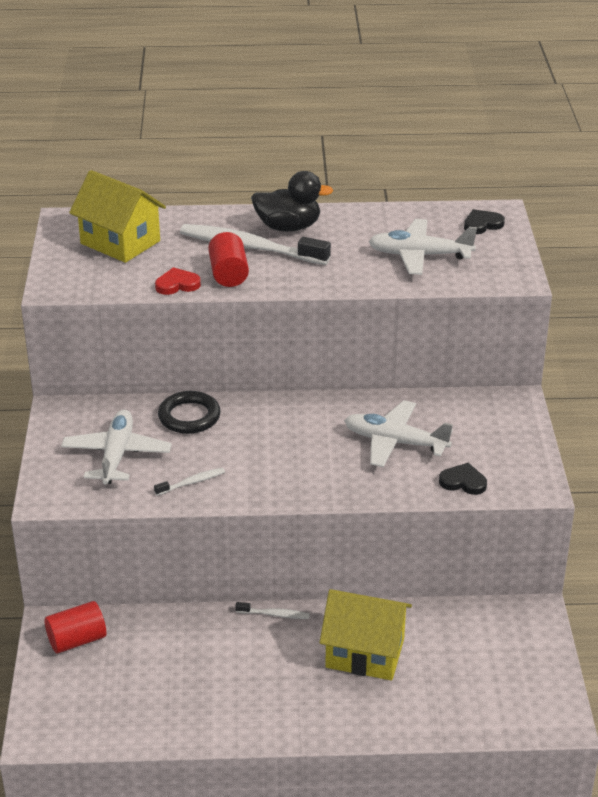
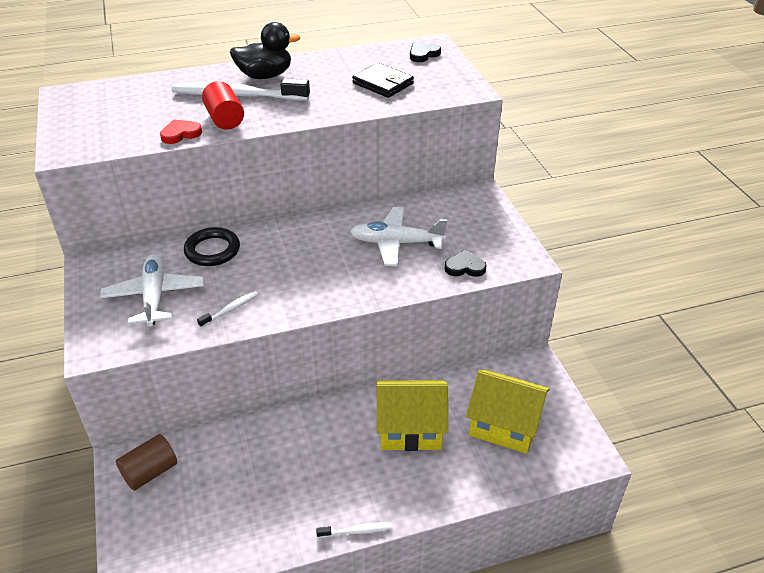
camera: 15 degrees left, 5 degrees up
red cylinder [45,601,106,653] -> brown cylinder [116,434,177,491]
yellow house [69,170,166,263] -> yellow house moved to [466,370,550,454]
white toothbrush [235,602,310,619] -> white toothbrush moved to [316,522,392,538]
white plane [368,219,477,275] -> black wallet [352,63,414,98]

